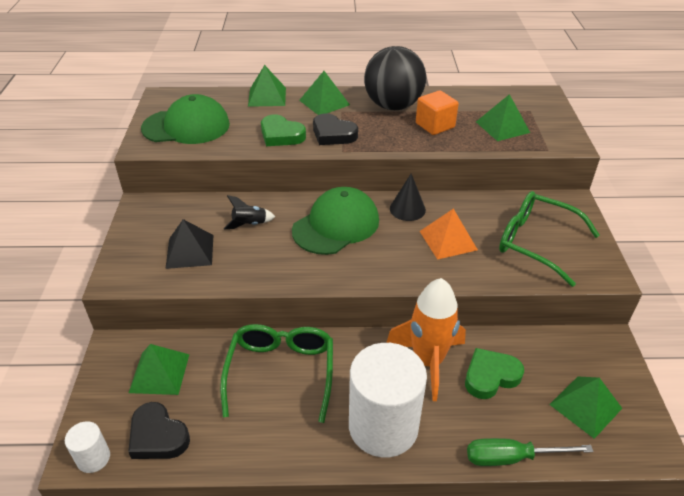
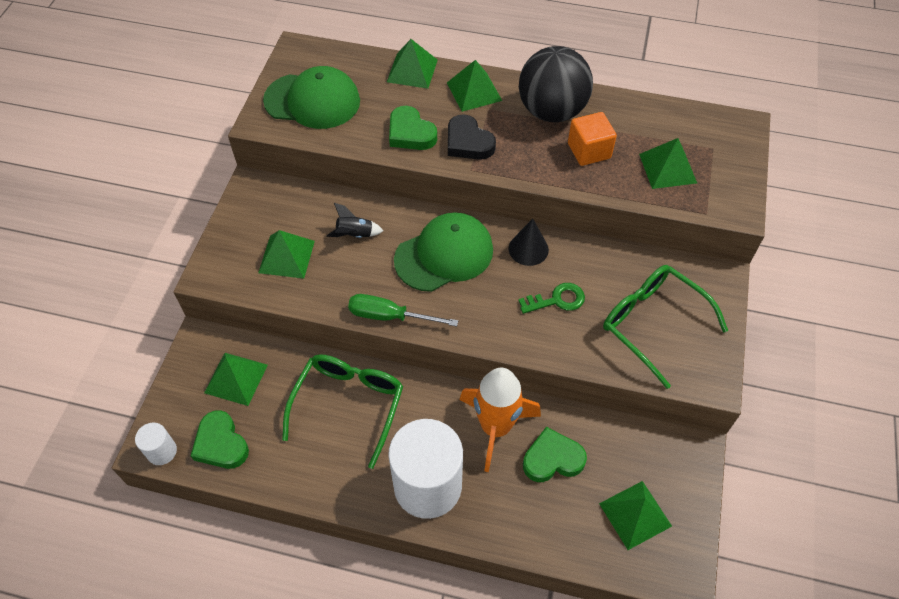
camera: 15 degrees right, 15 degrees up
black heart [128,402,190,459] -> green heart [191,410,249,469]
black pyramid [165,219,213,269] -> green pyramid [258,230,315,279]
orange pyramid [420,208,478,260] -> green key [519,283,585,314]
green screwdriver [467,438,594,466] -> green screwdriver moved to [348,294,458,327]

